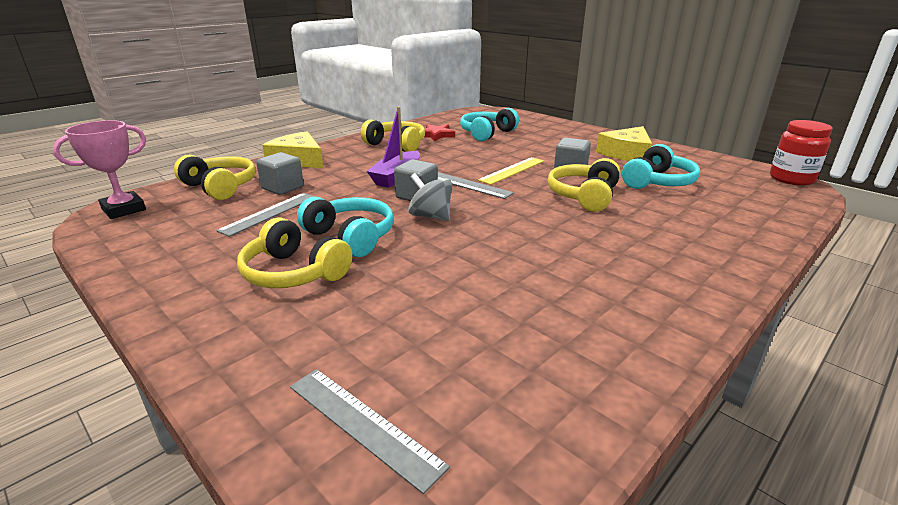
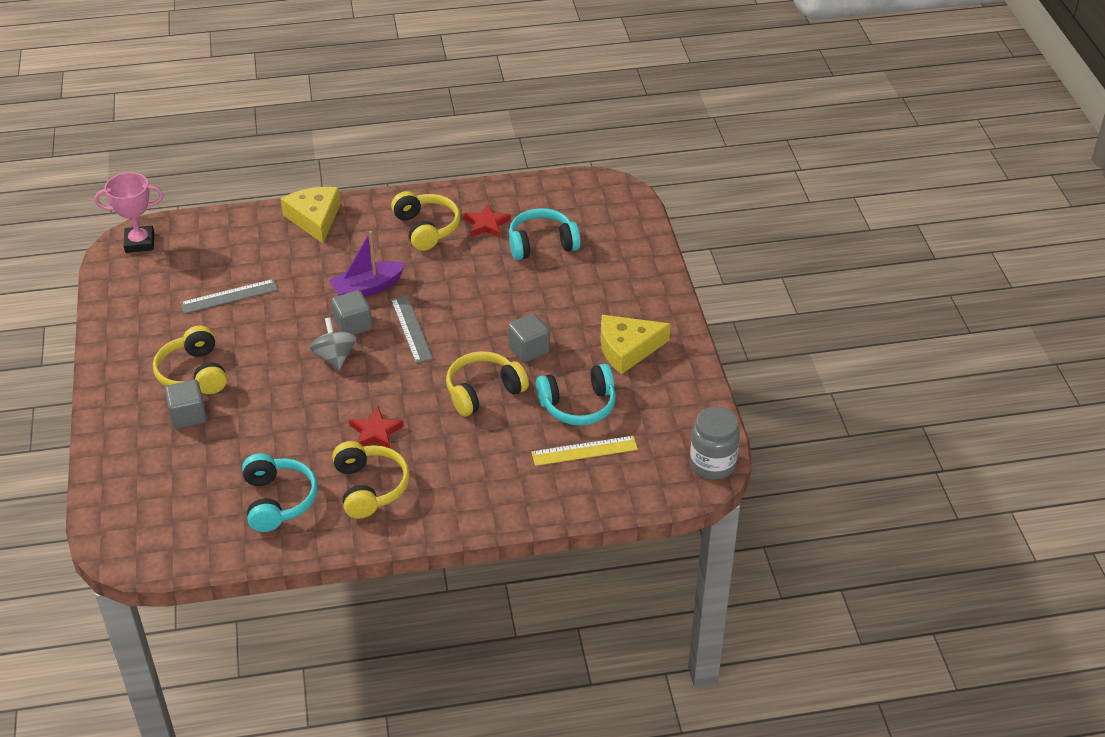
camera: 35 degrees right, 15 degrees up
yellow headphones [174,155,256,200] -> yellow headphones moved to [332,441,410,519]
grey cube [256,152,304,195] -> grey cube moved to [165,380,207,429]
grey ruler [290,369,450,494] -> none
turquoise headphones [297,197,394,257] -> turquoise headphones moved to [242,453,318,532]
yellow ruler [478,157,544,185] -> yellow ruler moved to [531,436,638,466]
red jar [770,120,833,186] -> grey jar [690,407,740,480]
none -> red star [349,407,404,448]

